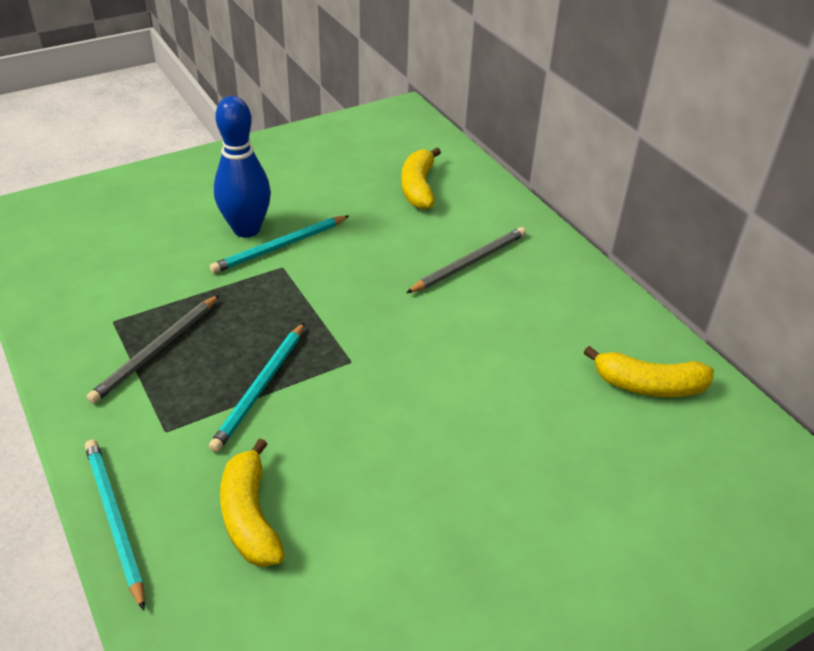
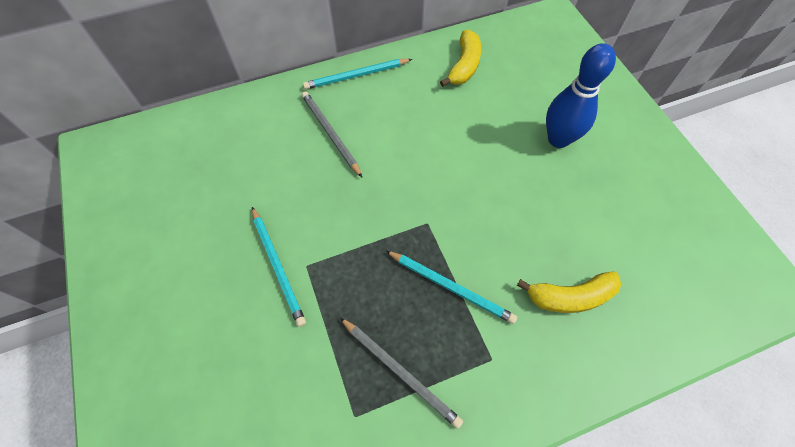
camera: 80 degrees left, 20 degrees up
turquoise pencil [85,439,145,611] -> turquoise pencil moved to [303,59,412,89]
blue bowling pin [214,96,271,238] -> blue bowling pin moved to [546,43,616,148]
yellow banana [401,148,441,210] -> none

